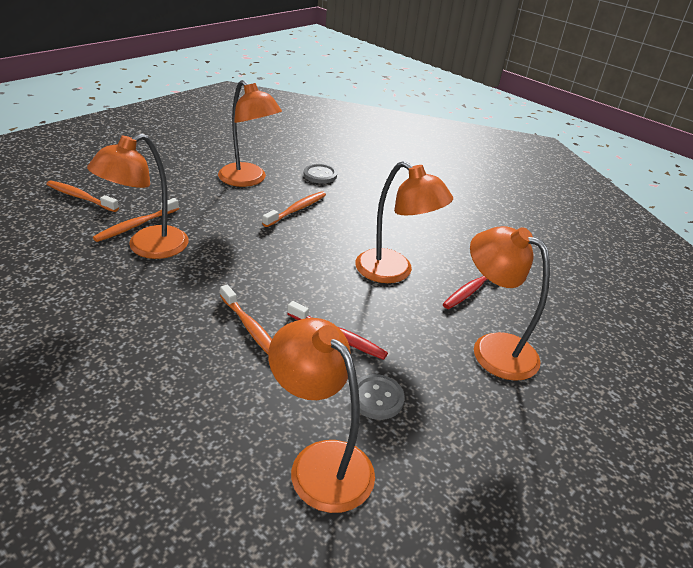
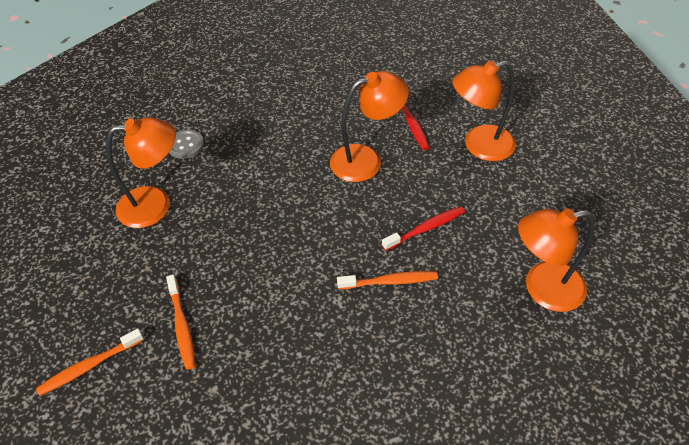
camera: 55 degrees left, 15 degrees up
orange lamp [87,133,189,259] -> none
orange toothbrush [262,191,326,227] -> none
grey button [350,374,405,420] -> none

